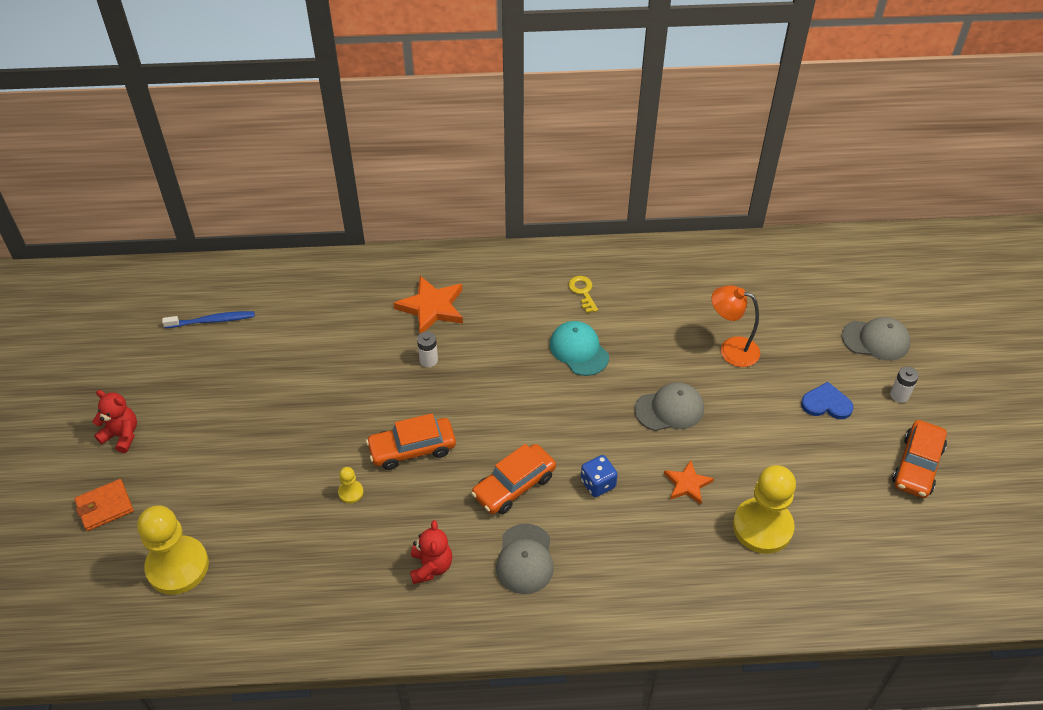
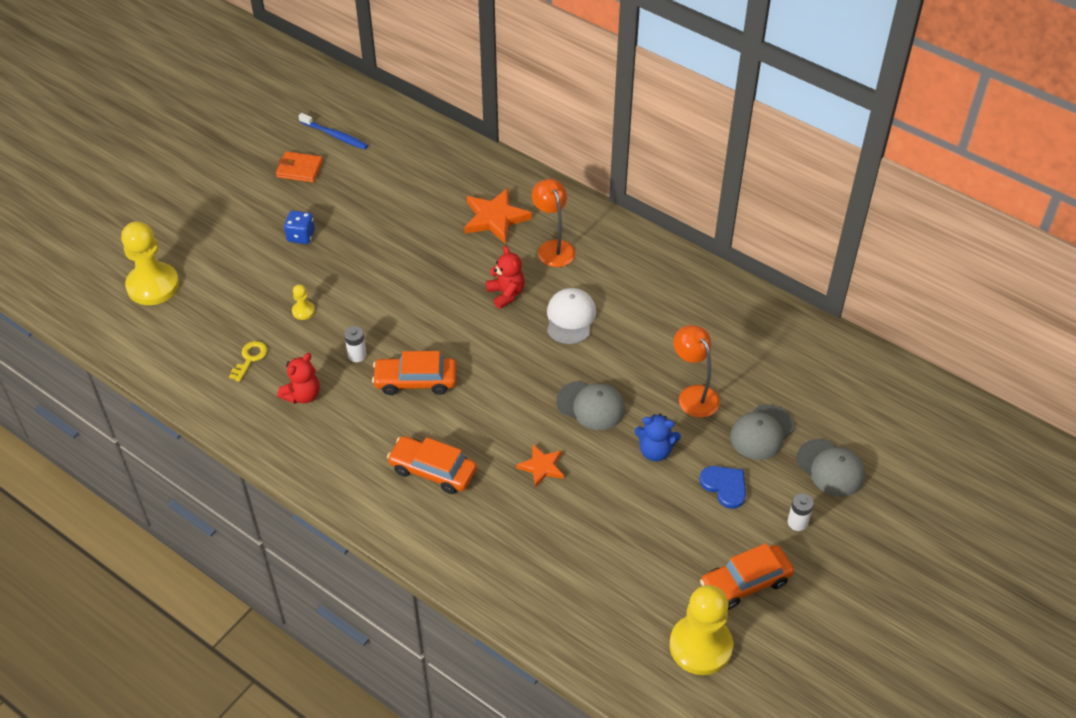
camera: 40 degrees right, 0 degrees up
orange wallet [74,479,134,531] -> orange wallet moved to [276,151,323,183]
red teddy bear [92,390,137,453] -> red teddy bear moved to [486,246,524,309]
orange car [366,413,456,470] -> orange car moved to [387,436,477,494]
white battery [417,331,438,367] -> white battery moved to [344,326,367,362]
grey cap [496,524,554,594] -> grey cap moved to [730,404,794,460]
turquoise cap [550,321,609,376] -> white cap [547,288,596,344]
yellow key [568,276,598,313] -> yellow key moved to [229,341,267,382]
blue dice [581,455,618,497] -> blue dice moved to [284,211,315,244]
yellow pawn [733,465,796,554] -> yellow pawn moved to [670,585,733,675]
none -> orange lamp [532,179,575,267]
none -> blue teddy bear [635,414,681,461]

